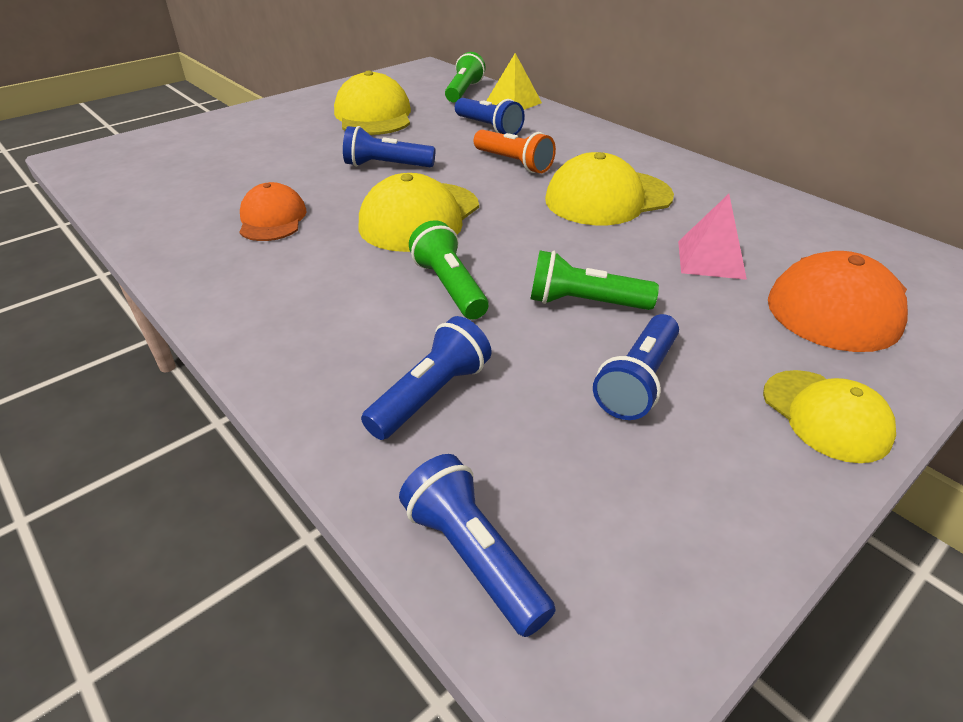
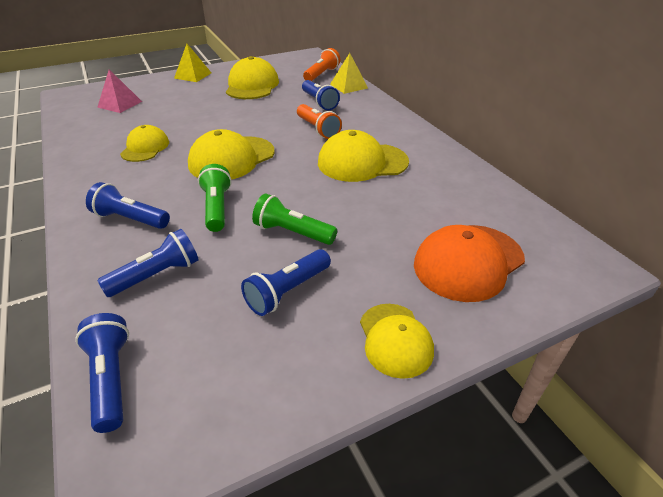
camera: 15 degrees right, 0 degrees up
orange cap [239,182,307,241] -> yellow cap [120,125,169,162]
blue flashlight [343,126,435,167] -> blue flashlight moved to [86,182,170,229]
green flashlight [445,52,486,103] -> orange flashlight [303,48,340,81]
pink pyramid [678,194,747,280] -> pink pyramid moved to [97,69,142,113]
none -> yellow pyramid [174,44,211,82]

